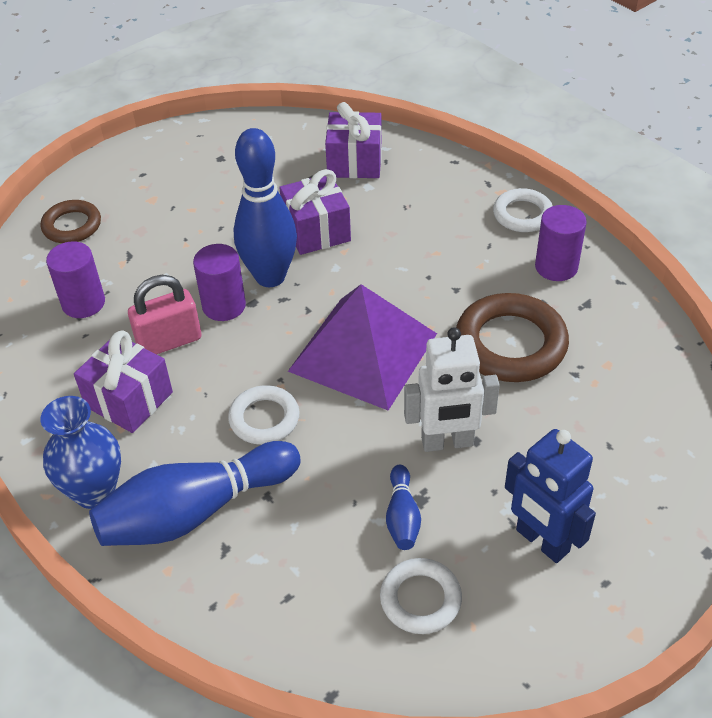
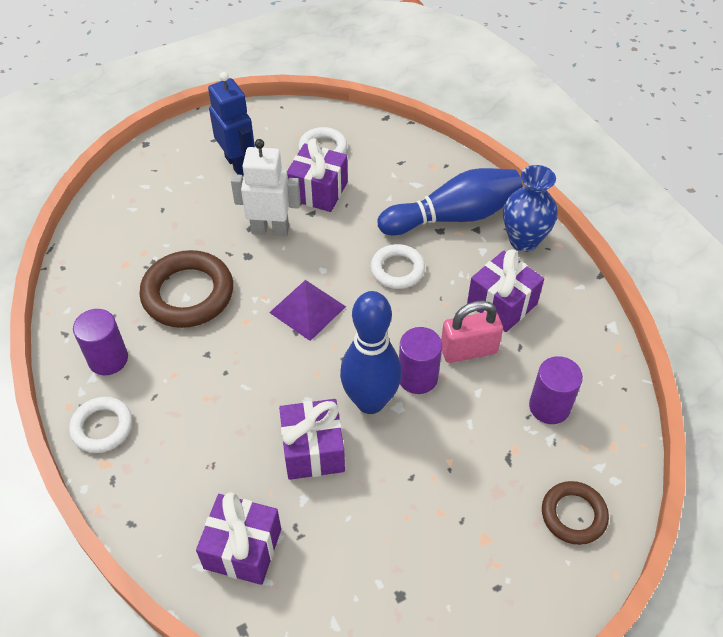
camera: 170 degrees left, 5 degrees up
purple pyramid [288,284,437,411] -> purple pyramid [269,280,346,341], size x0.59
blue bowling pin [386,465,421,550] -> purple gift [287,138,348,212]

